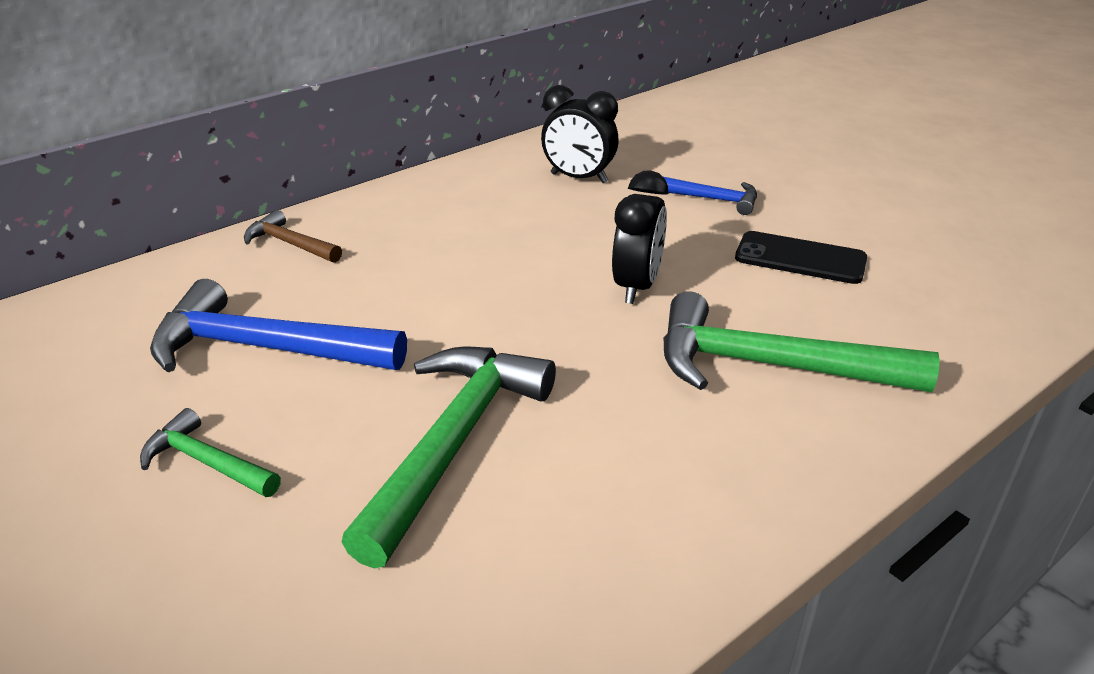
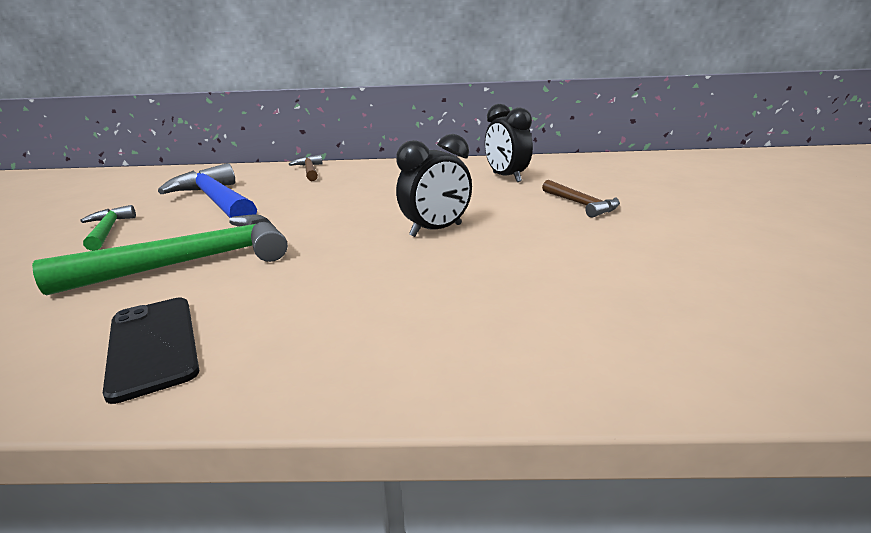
camera: 40 degrees right, 10 degrees down
green hammer [663,291,940,392] -> none
blue hammer [664,177,757,215] -> brown hammer [542,180,620,218]
black phone [735,231,867,284] -> black phone moved to [103,298,199,404]

